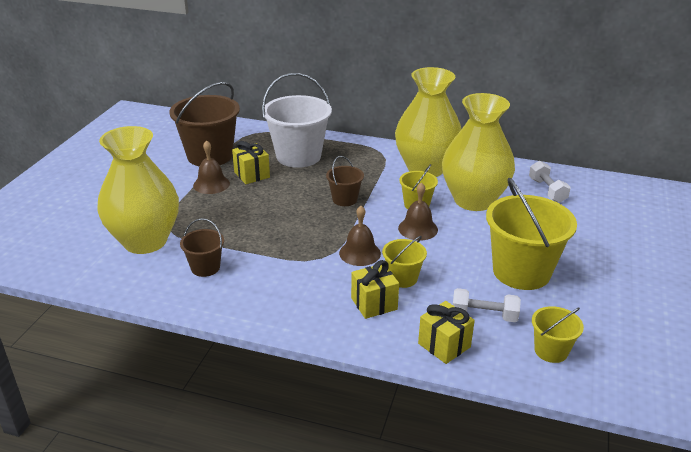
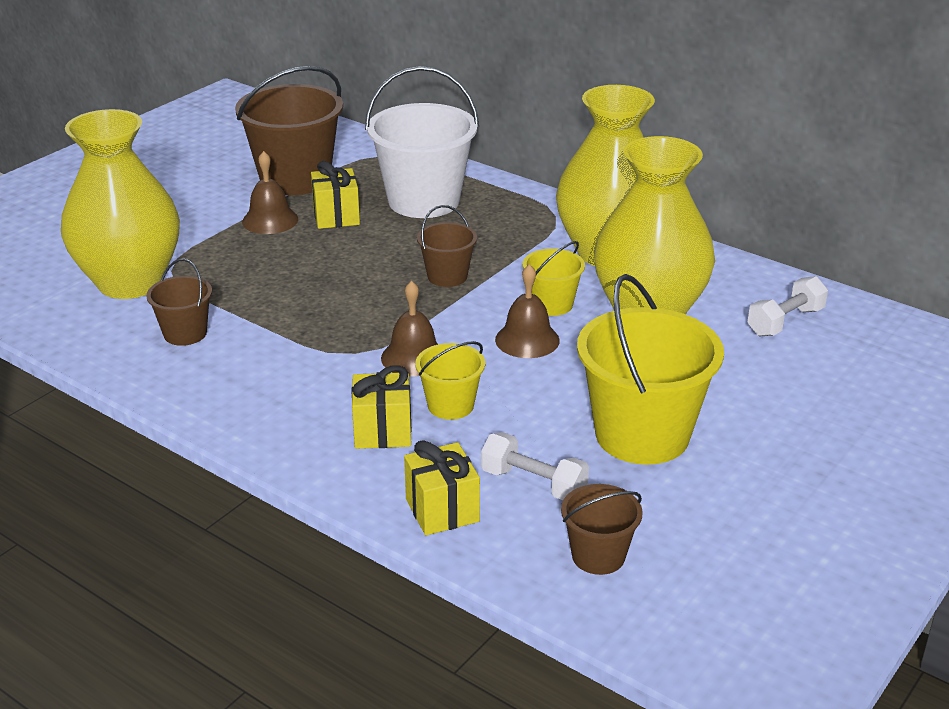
camera: 20 degrees right, 0 degrees up
white dumbbell [529,161,571,203] -> white dumbbell turned 45 degrees clockwise [747,276,828,336]
yellow bucket [532,306,584,363] -> brown bucket [561,484,643,575]

